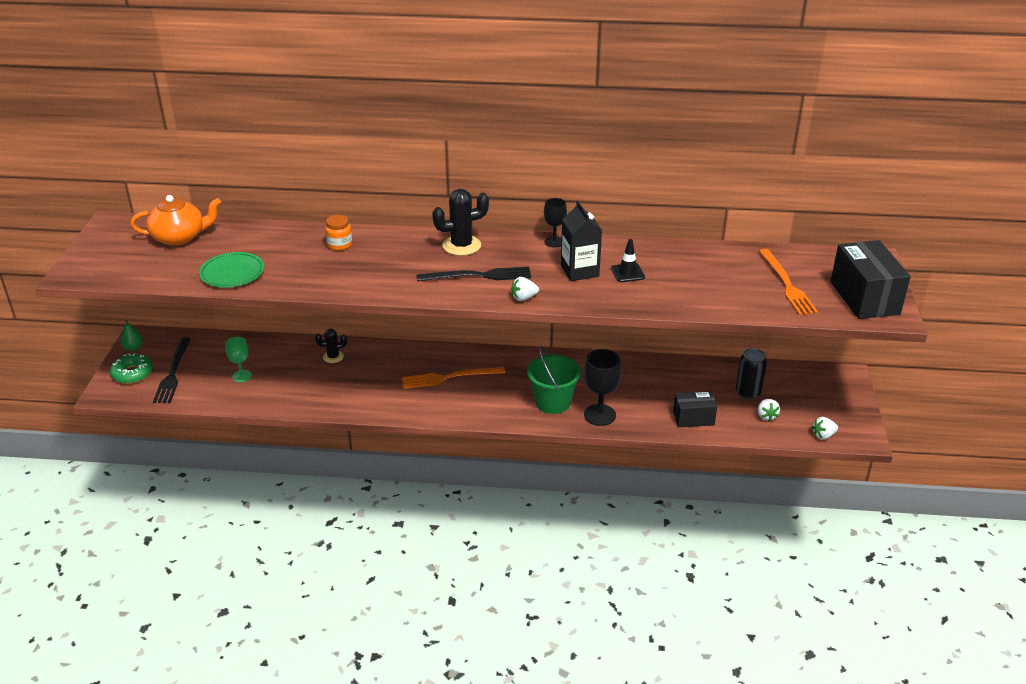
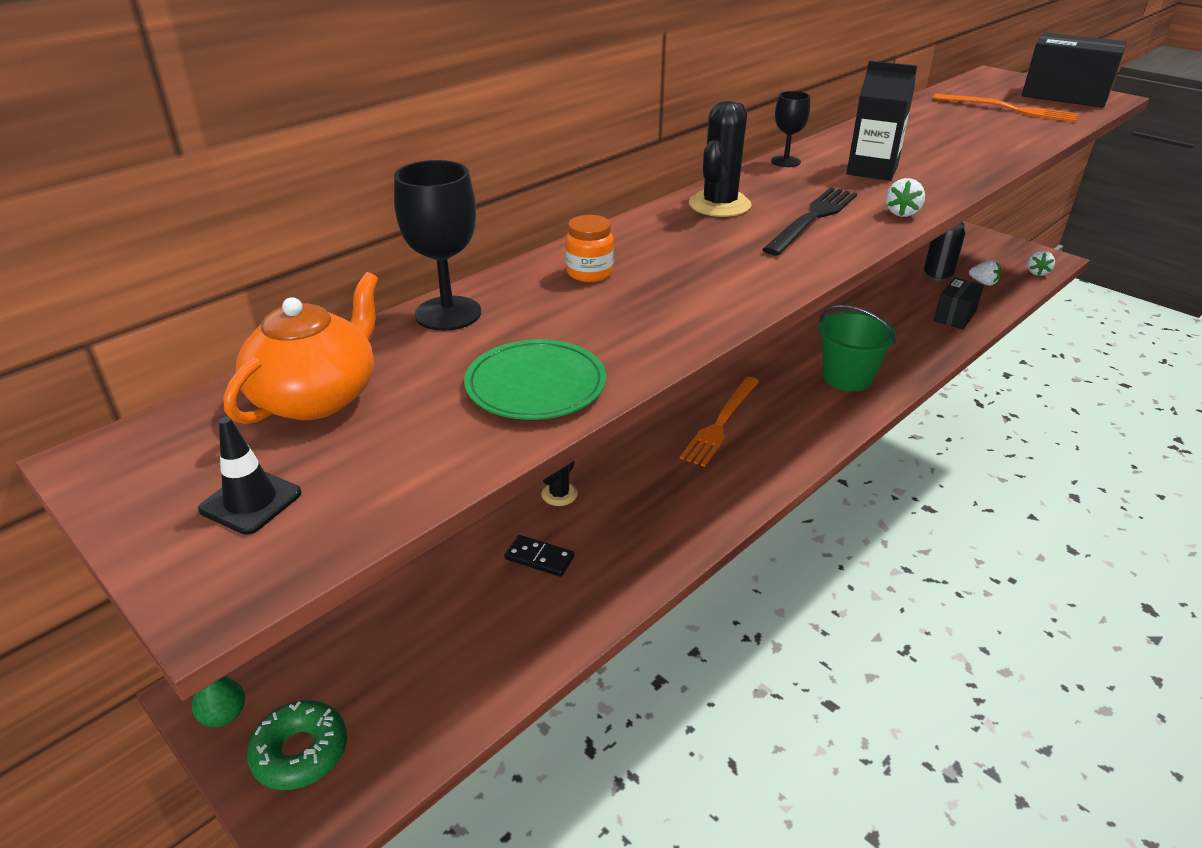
camera: 50 degrees left, 0 degrees up
black fork [153,337,191,403] -> none
green goblet [225,337,252,382] -> none
black goblet [584,349,621,426] -> black goblet moved to [394,160,481,331]
black traffic cone [611,239,645,282] -> black traffic cone moved to [198,417,302,535]
none -> black domino [504,535,574,577]

